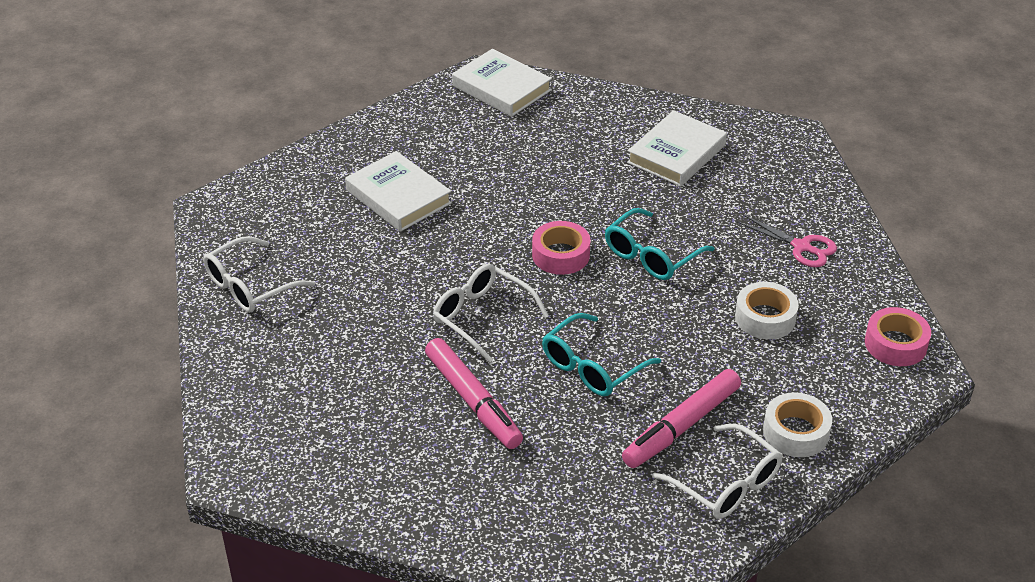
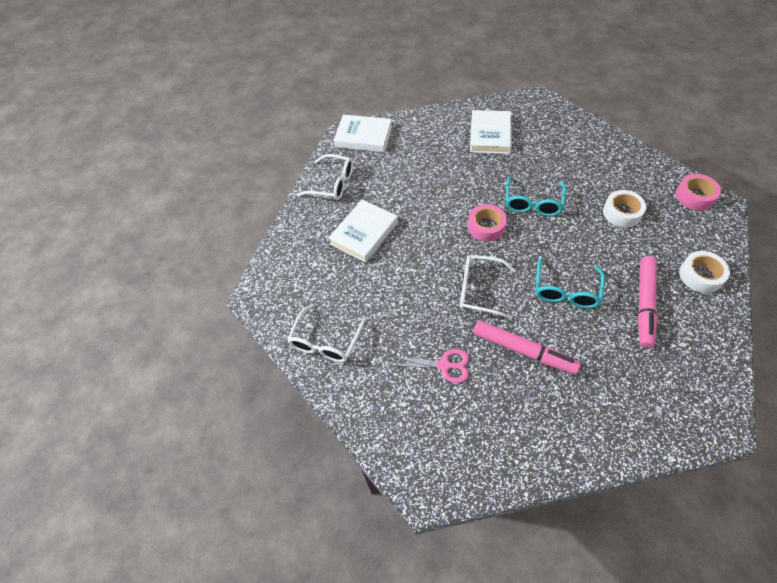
camera: 25 degrees left, 15 degrees up
white book [345,151,452,232] -> white book turned 75 degrees counterclockwise [328,200,398,263]
white glasses [652,424,782,519] -> white glasses moved to [297,154,353,200]
pink scissors [737,215,837,267] -> pink scissors moved to [391,349,469,383]

